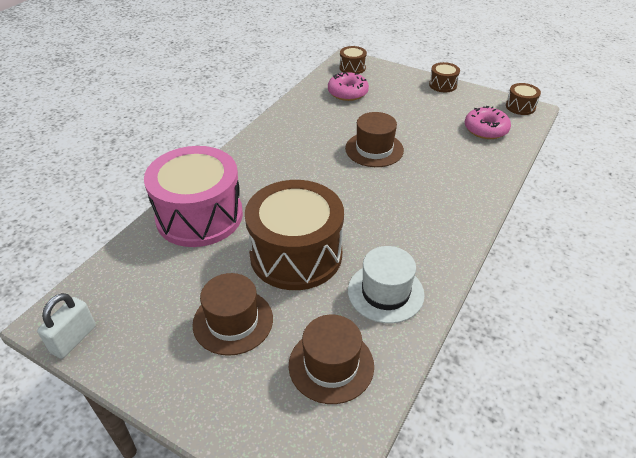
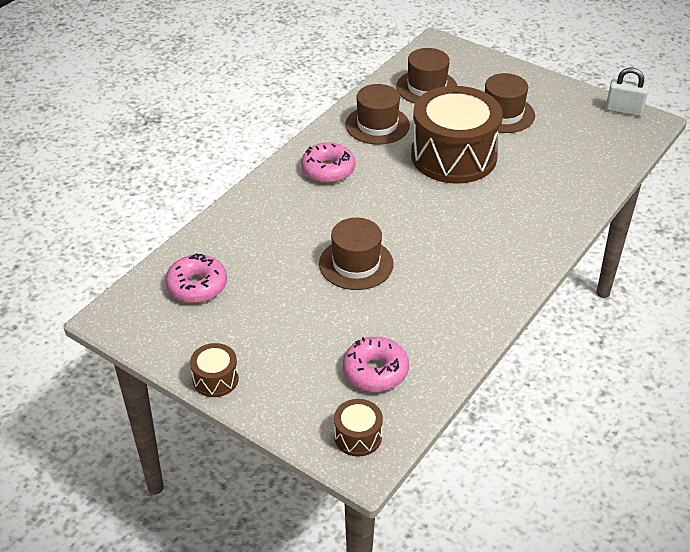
camera: 175 degrees left, 0 degrees up
white padlock [37,293,96,359] -> white padlock turned 75 degrees clockwise [606,68,649,116]
pink drum [144,146,243,247] -> none
white hat [348,246,425,324] -> brown hat [345,84,410,145]
brown drum [506,83,541,115] -> none
none -> pink donut [301,142,355,183]

